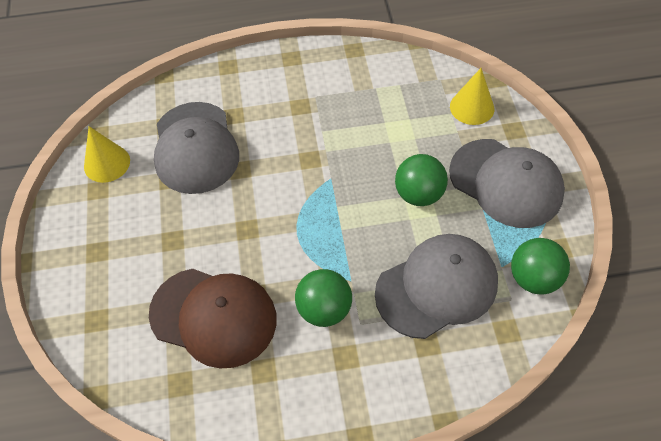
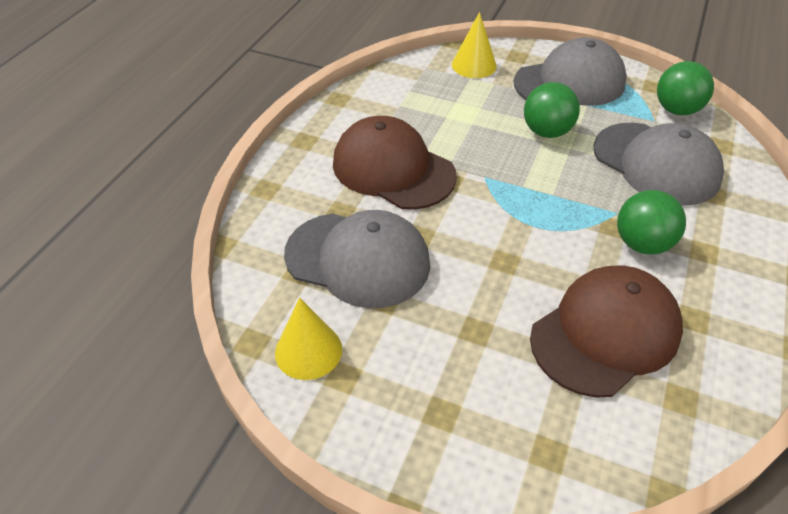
camera: 60 degrees left, 10 degrees down
grey cap [375,234,498,339] -> grey cap turned 135 degrees clockwise [594,123,724,206]
none -> brown cap [333,116,457,210]

